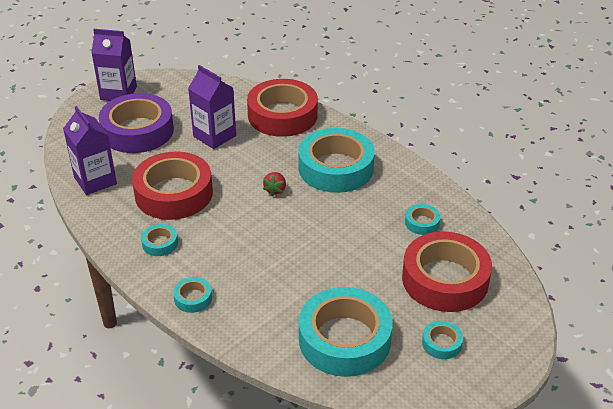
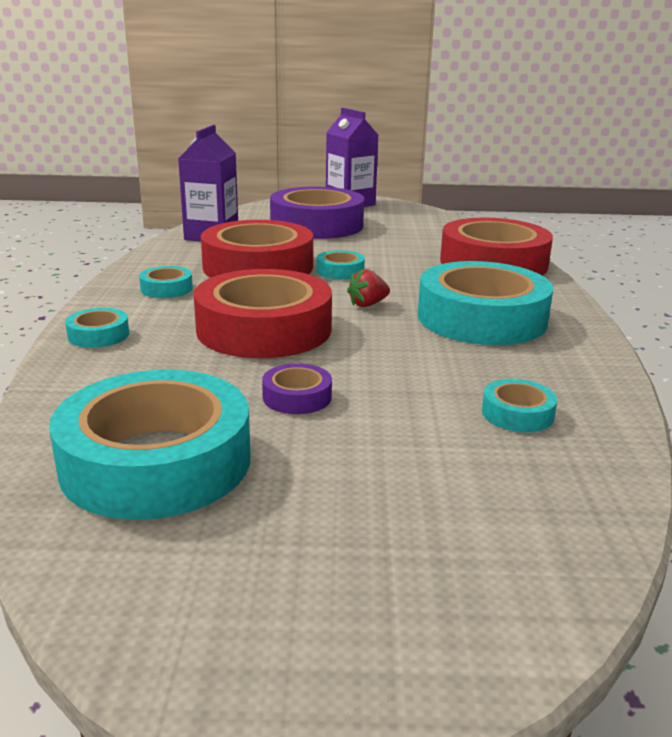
camera: 45 degrees right, 15 degrees down
purple carton [188,65,236,149] -> none
red tape [402,231,492,312] -> red tape moved to [194,269,332,358]
turquoise tape [422,321,463,359] -> turquoise tape moved to [317,250,365,279]
none -> purple tape [262,363,332,414]

